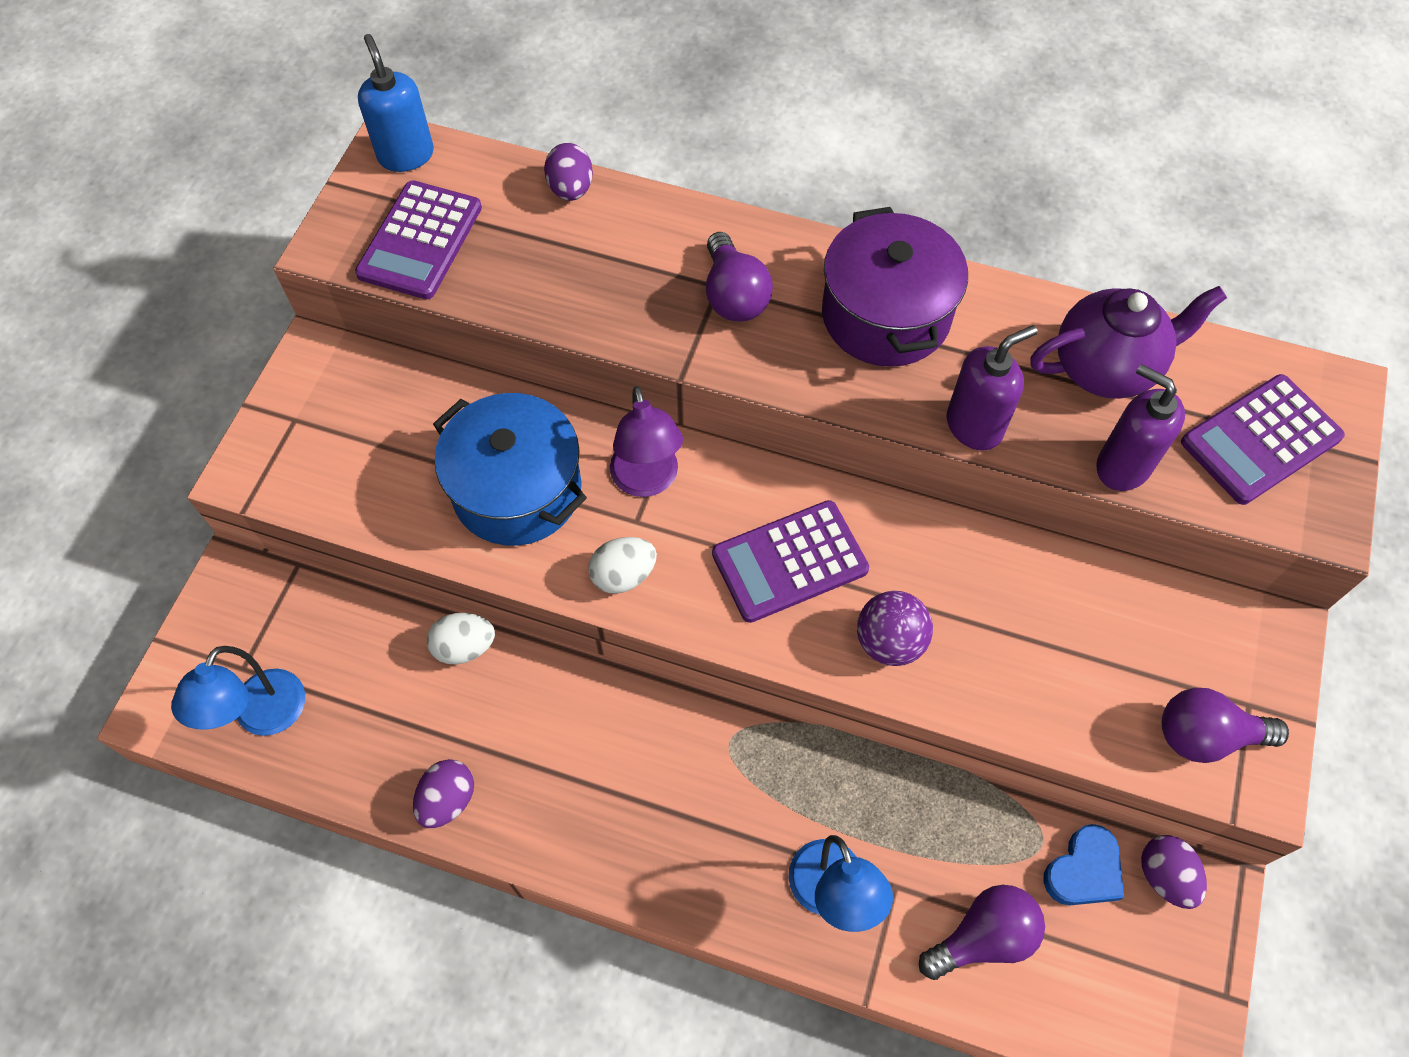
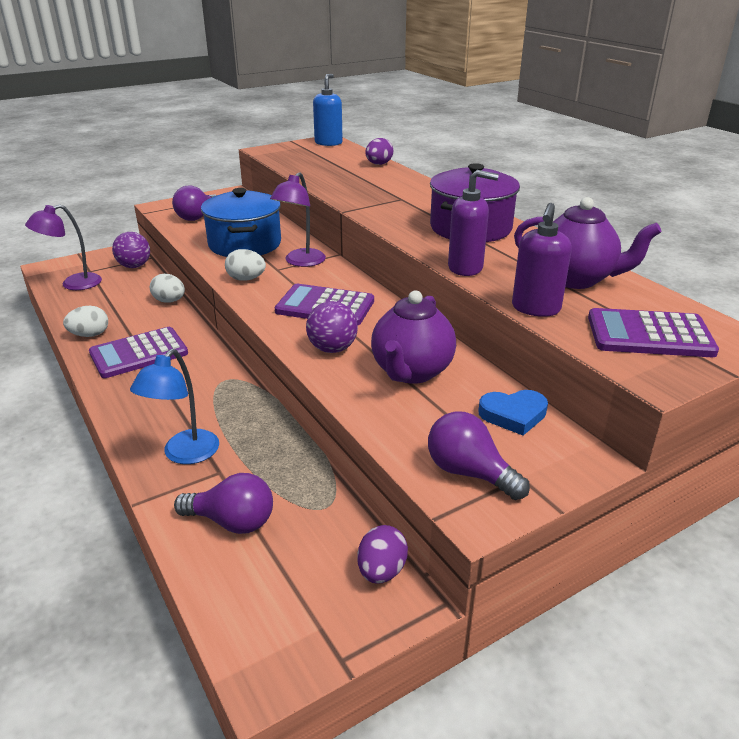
camera: 40 degrees right, 30 degrees down
blue lamp [171,646,305,736] -> purple lamp [25,204,102,290]
purple calculator [355,180,482,299] -> purple calculator moved to [89,327,188,378]
purple egg [413,759,474,828] -> white egg [63,306,108,337]
purple light bulb [706,232,773,322] -> purple light bulb moved to [172,185,217,221]
blue heart [1043,824,1124,905] -> blue heart moved to [478,390,548,436]
purple soap dispenser [1096,364,1185,491] -> purple soap dispenser turned 150 degrees counterclockwise [512,203,572,317]
none -> purple ball [112,232,150,268]
none -> purple teapot [371,291,456,384]

